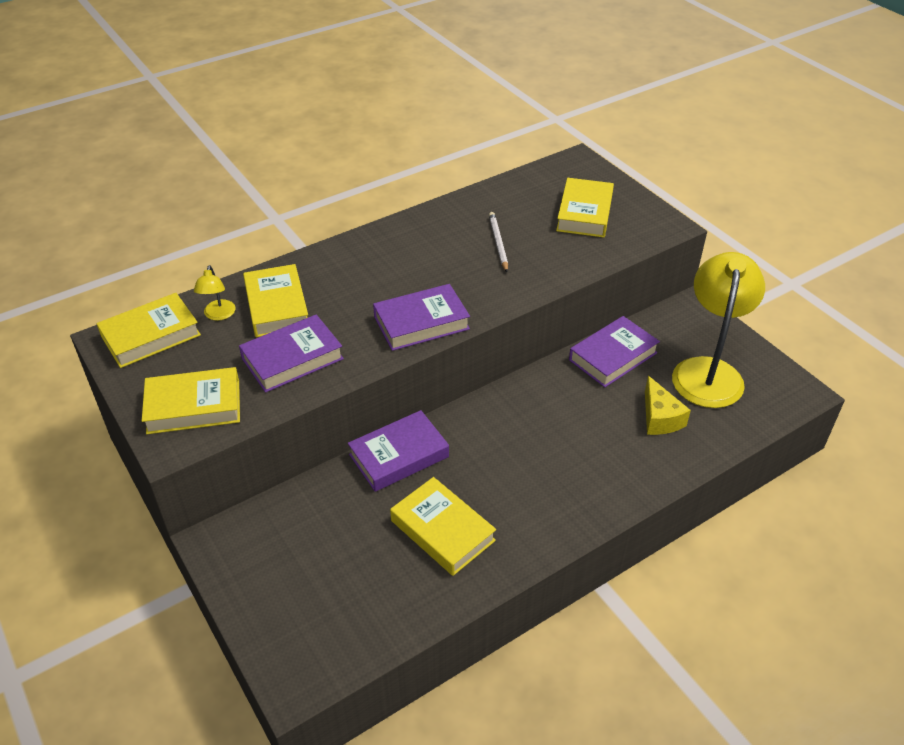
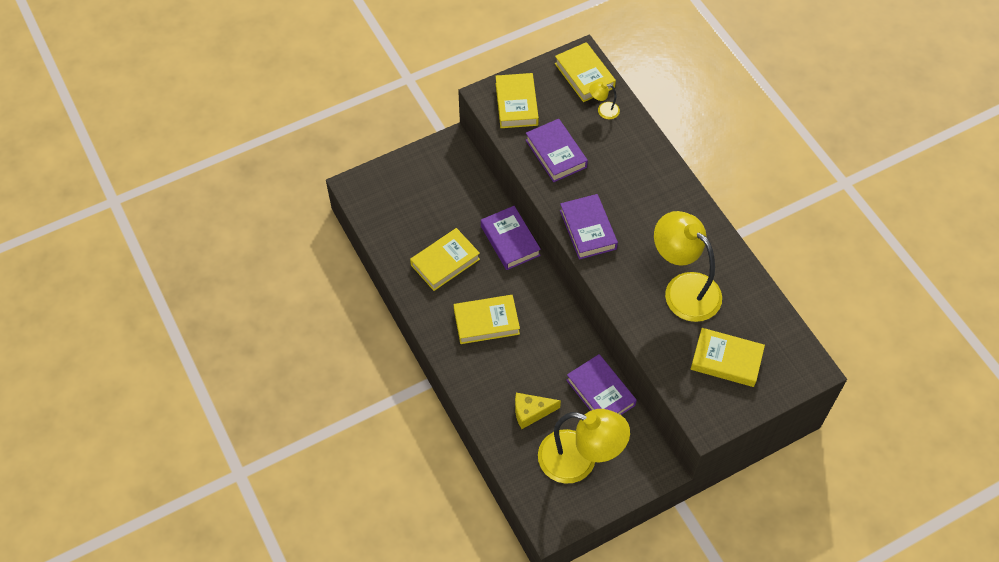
camera: 95 degrees right, 15 degrees up
yellow book [243,264,308,337] -> yellow book moved to [454,295,520,344]
white pencil [489,212,508,272] -> yellow lamp [654,211,722,322]

